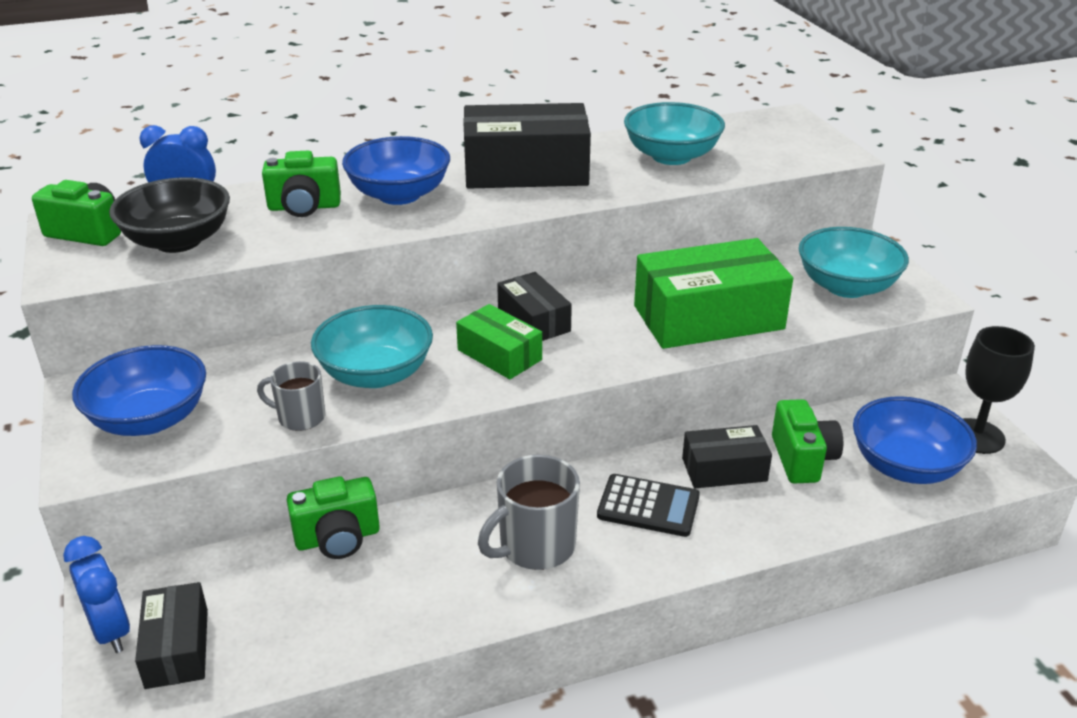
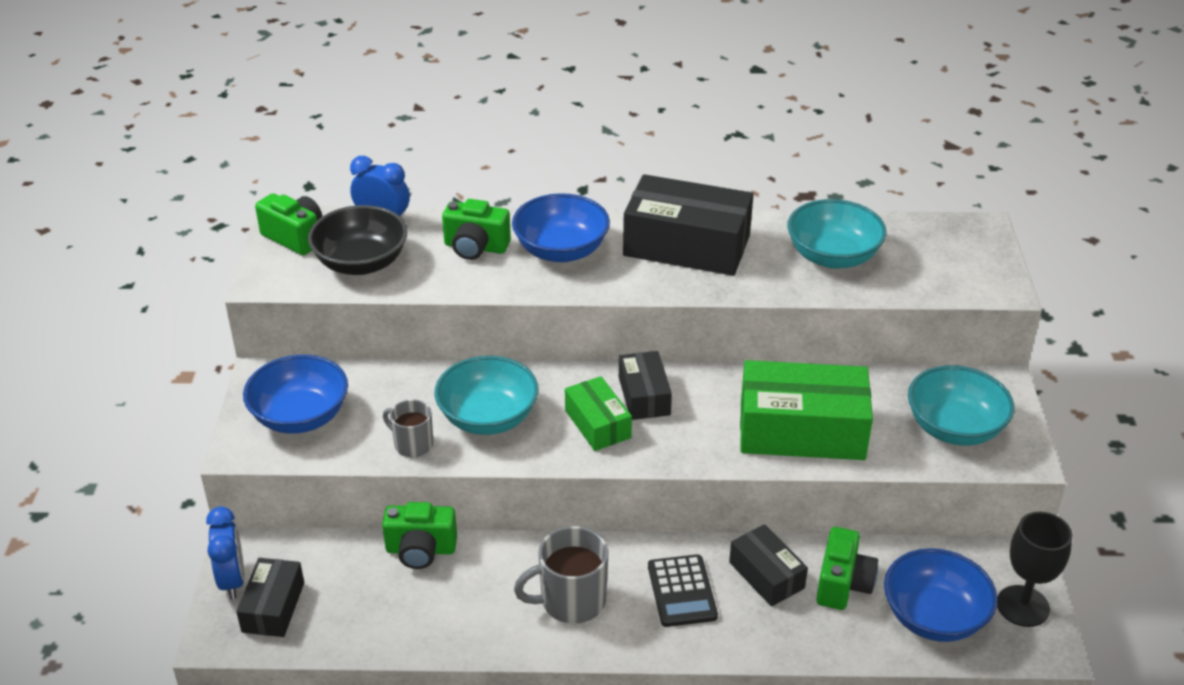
camera: 20 degrees right, 5 degrees up
black calculator [597,474,700,537] -> black calculator turned 45 degrees clockwise [648,554,718,627]
black box [682,425,772,488] -> black box turned 45 degrees clockwise [729,524,808,607]

